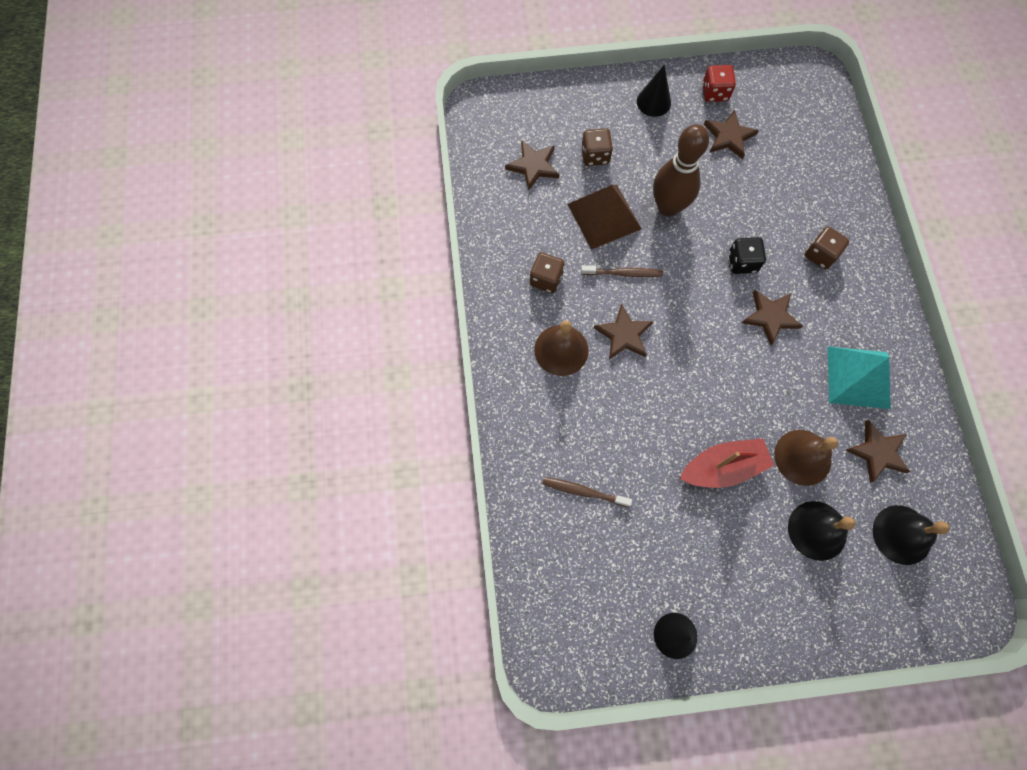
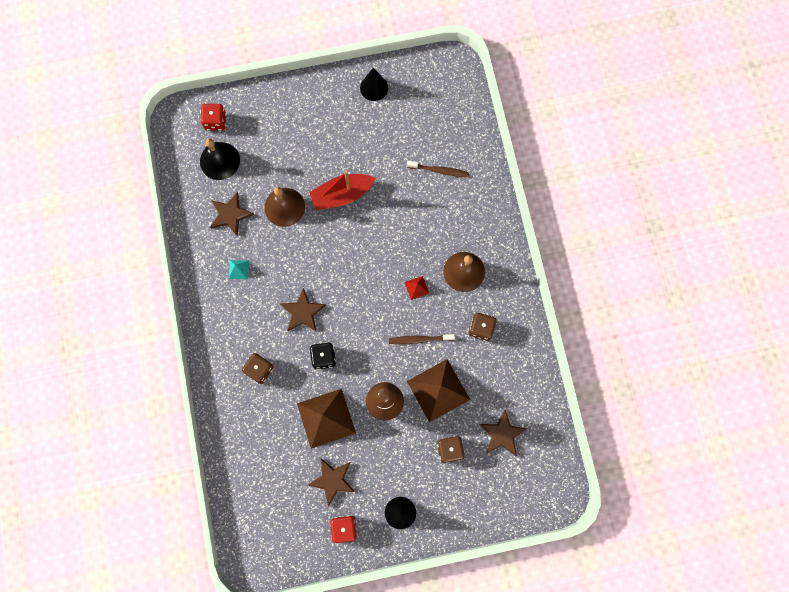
camera: 175 degrees right, 5 degrees up
brown star [594,304,653,360] -> red pyramid [405,276,429,300]
black bell [788,501,855,561] -> none
turquoise pyramid [828,346,891,409] -> turquoise pyramid [229,260,249,279], size x0.43
none -> red dice [200,104,226,131]
none -> brown pyramid [297,388,356,449]

